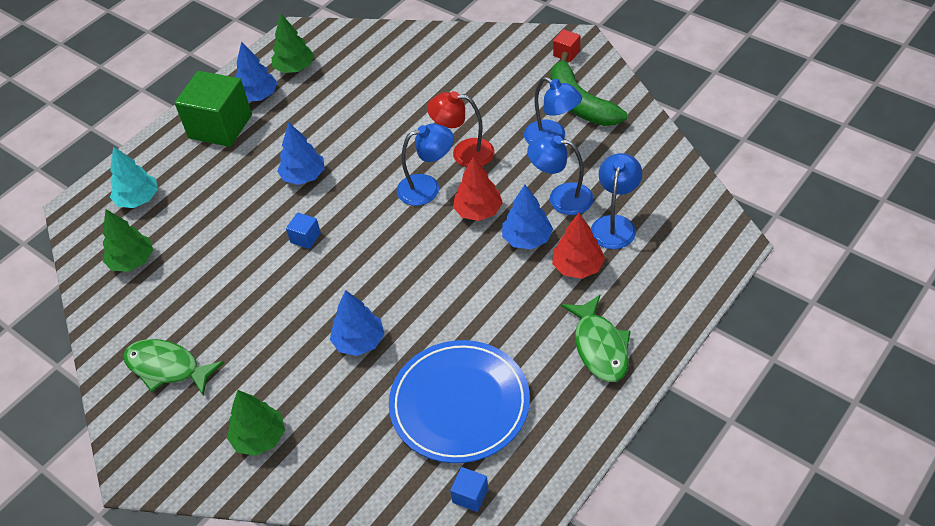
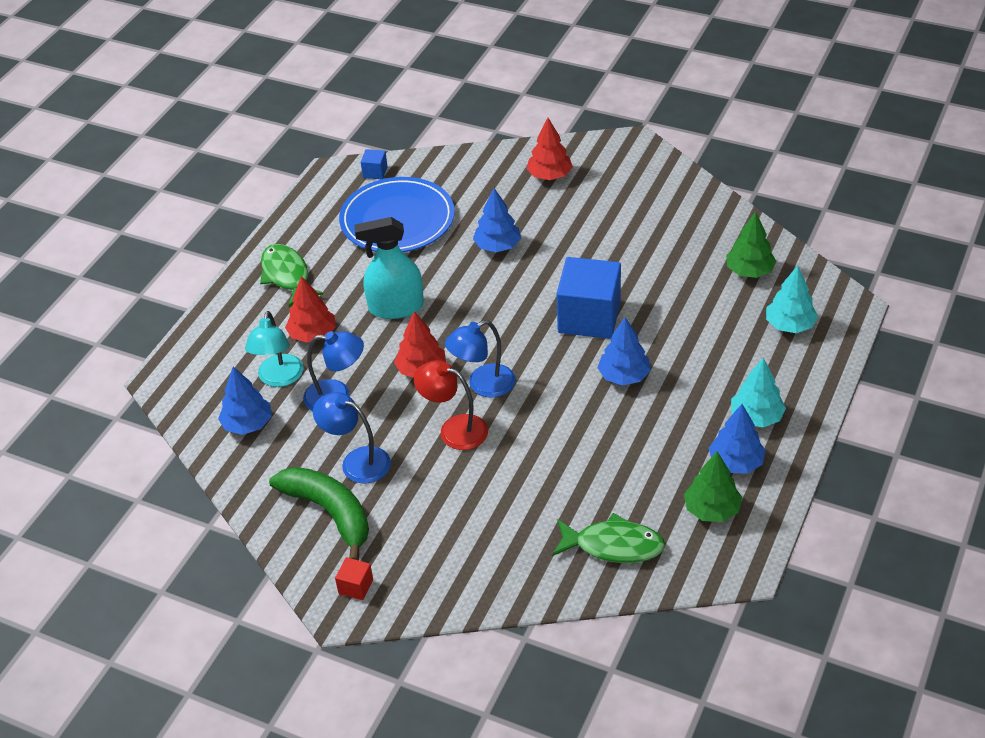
camera: 165 degrees right, 5 degrees down
green fish [123,339,224,396] -> green fish moved to [552,513,665,563]
green cube [175,71,252,147] -> turquoise tree [731,358,786,427]
green tree [227,390,285,456] -> red tree [527,118,573,180]
blue cube [286,212,321,249] -> blue cube [557,257,621,339], size x2.36
red lamp [427,91,495,167] -> red lamp turned 150 degrees counterclockwise [414,360,488,450]
blue tree [502,185,553,249] -> blue tree moved to [218,366,272,435]
blue lamp [591,153,642,249] -> turquoise lamp [245,311,303,387]
none -> turquoise spray bottle [354,217,424,319]

